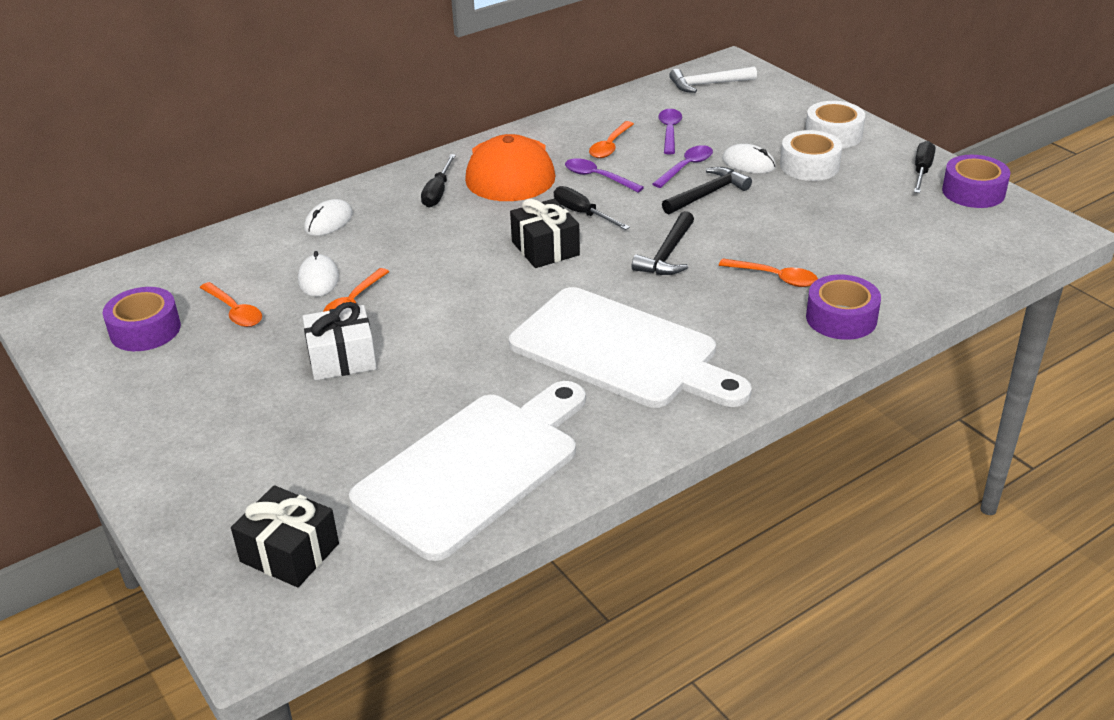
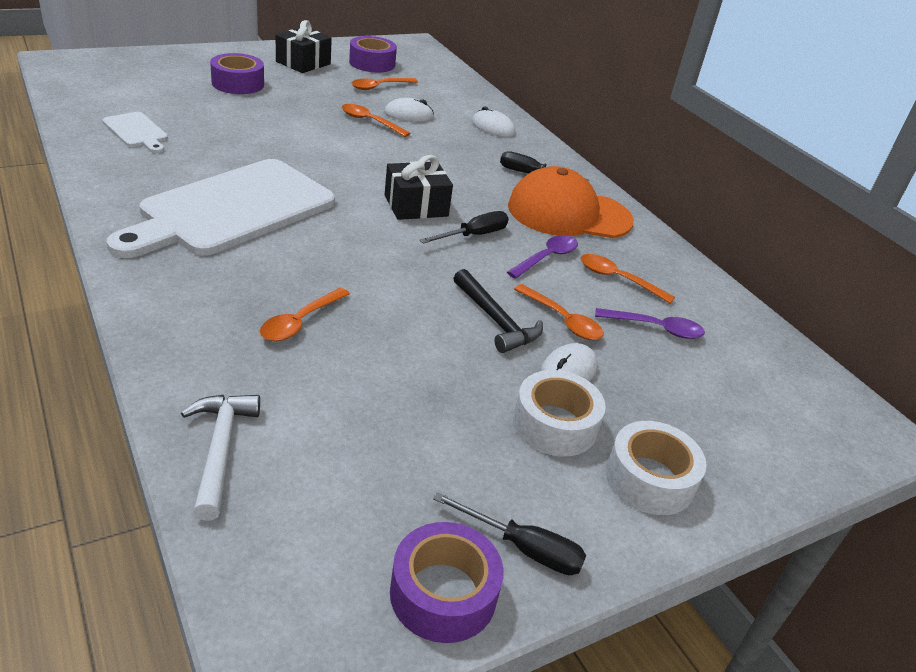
camera: 90 degrees right, 0 degrees up
black gift [231,485,339,587] -> black gift moved to [276,20,332,73]
white gift [303,302,377,380] -> none
white cutting board [349,381,586,561] -> white cutting board [102,112,168,153], size x0.43
black hammer [632,211,694,275] -> none
purple spoon [653,145,713,188] -> orange spoon [514,284,604,340]
white hammer [669,66,757,93] -> white hammer moved to [181,395,260,520]
purple tape [806,274,881,340] -> purple tape moved to [210,53,264,94]

